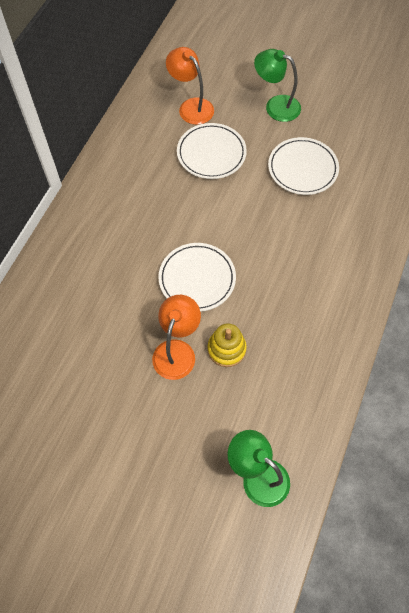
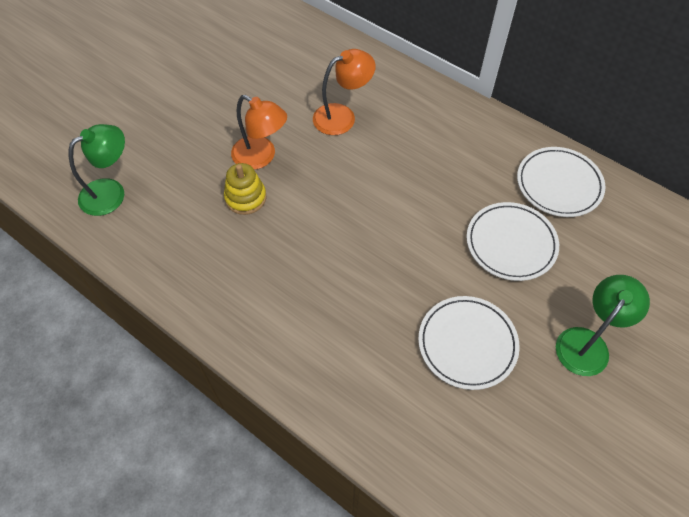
camera: 105 degrees right, 5 degrees down
white plate [158,243,236,312] -> white plate moved to [517,147,605,217]
orange lamp [166,47,214,125] -> orange lamp moved to [313,49,376,135]

